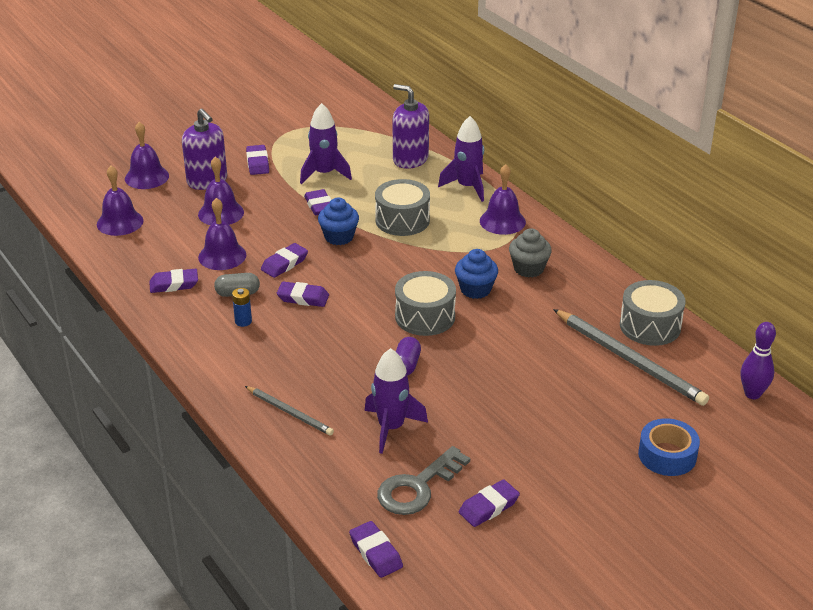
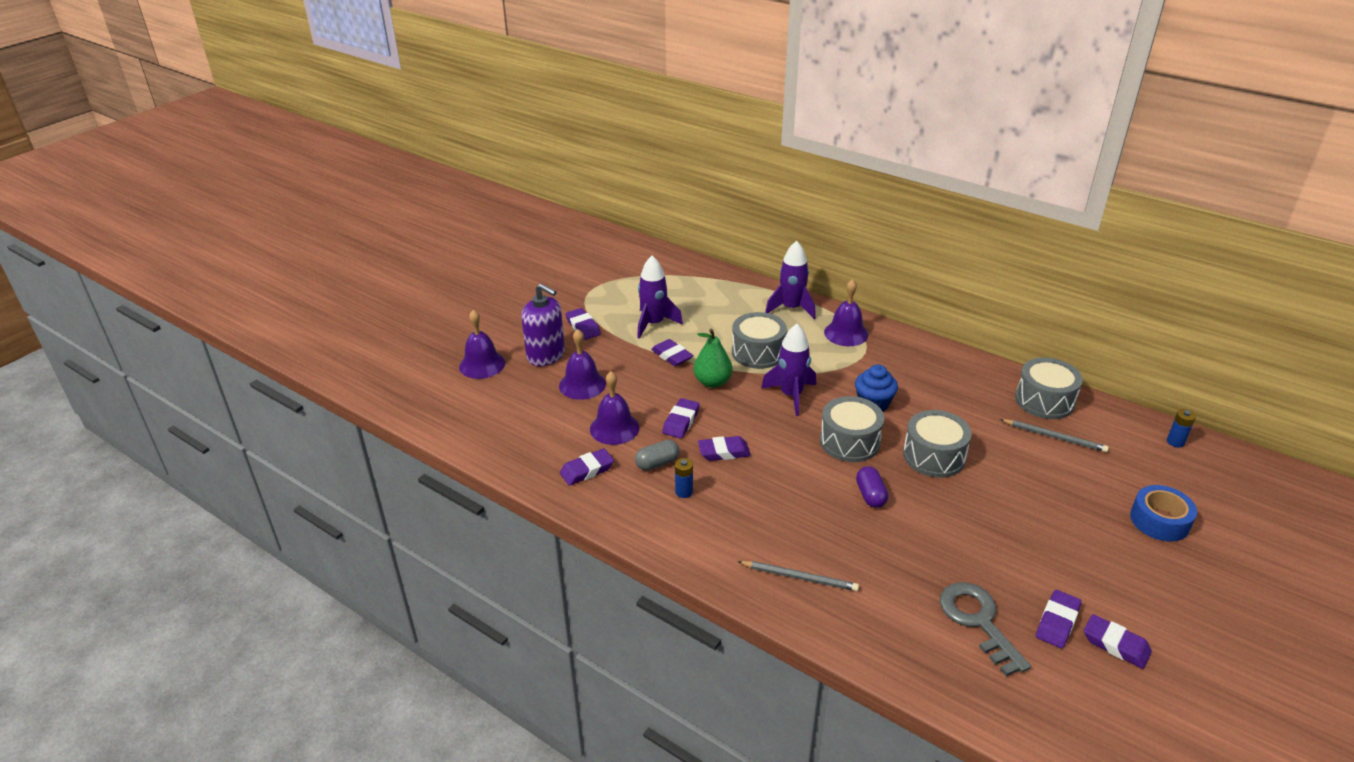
camera: 20 degrees left, 0 degrees up
purple bell [97,166,144,236] -> none
blue cupcake [318,198,359,245] -> green pear [693,328,733,388]
purple eraser [349,521,403,578] -> purple eraser moved to [1084,614,1152,669]
purple rocket [364,348,428,454] -> purple rocket moved to [761,324,816,416]
grey key [377,446,470,515] -> grey key turned 135 degrees clockwise [940,582,1031,677]
purple soap dispenser [393,84,429,169] -> none
grey cupcake [509,228,552,277] -> none
grey pencil [553,309,709,406] -> grey pencil [1000,419,1109,452], size x0.56
purple bowling pin [741,322,776,399] -> blue battery [1167,409,1196,447]
none -> grey drum [903,410,972,477]

